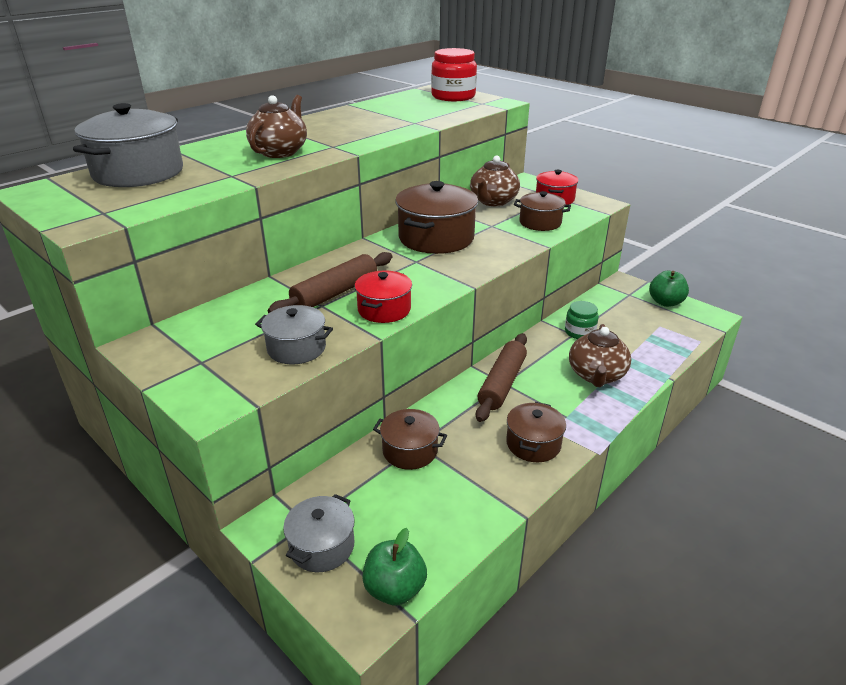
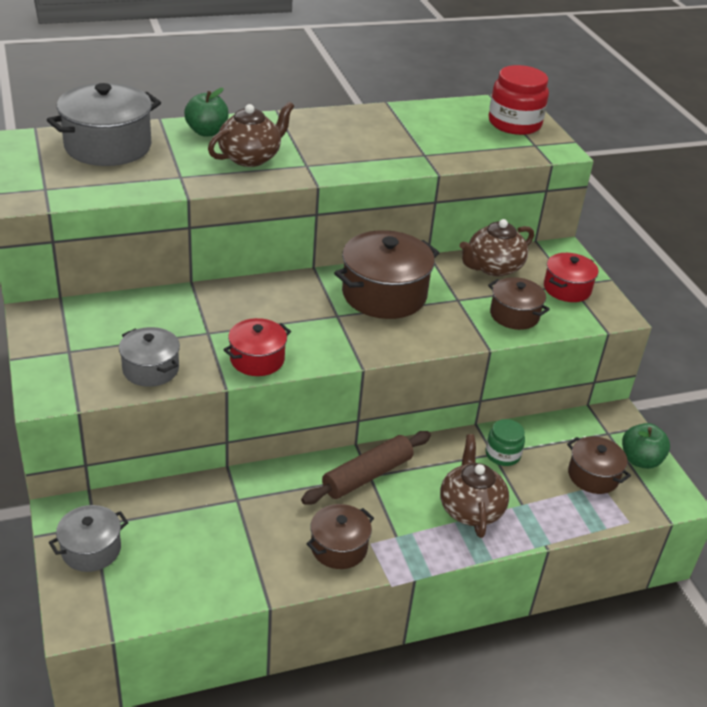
camera: 25 degrees right, 5 degrees up
brown rolling pin [268,252,392,314] -> none
green apple [362,528,427,606] -> green apple moved to [184,88,229,137]
brown pot [373,409,447,470] -> brown pot moved to [567,436,631,494]
brown teapot [569,324,631,387] -> brown teapot turned 135 degrees clockwise [440,434,509,538]

